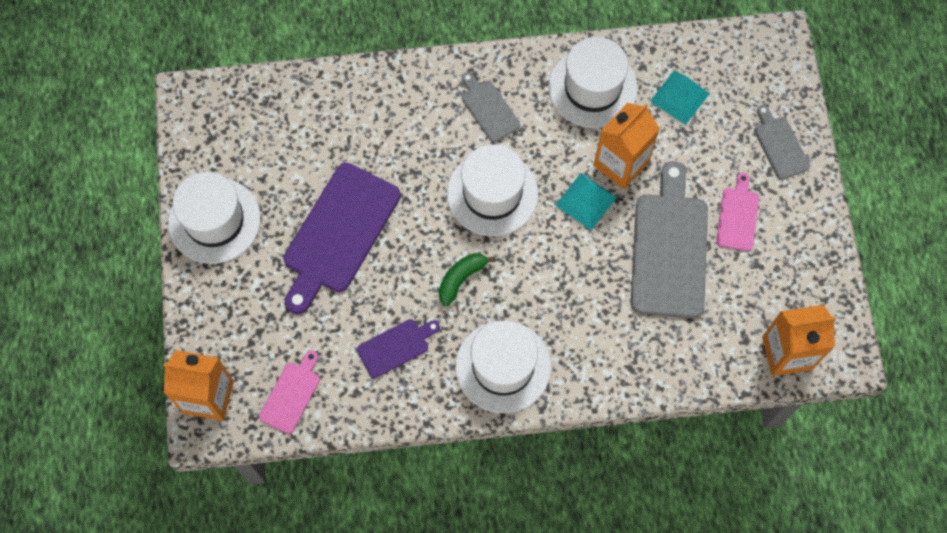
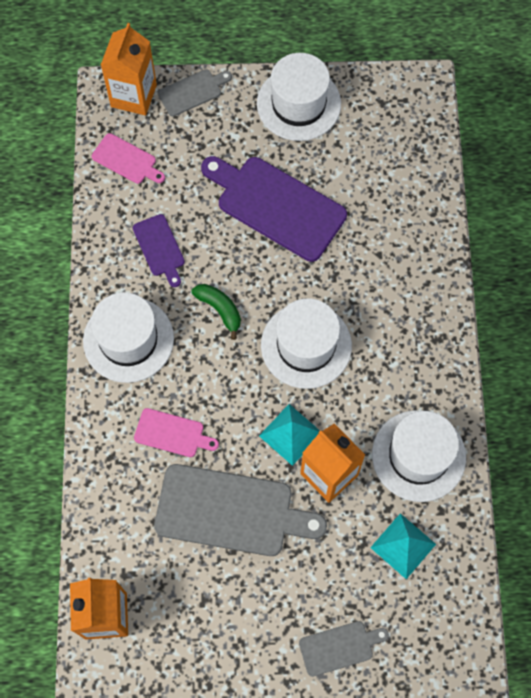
camera: 95 degrees right, 0 degrees up
grey cutting board [462,72,520,142] -> grey cutting board moved to [158,69,232,116]
pink cutting board [716,173,759,251] -> pink cutting board moved to [134,408,219,457]

